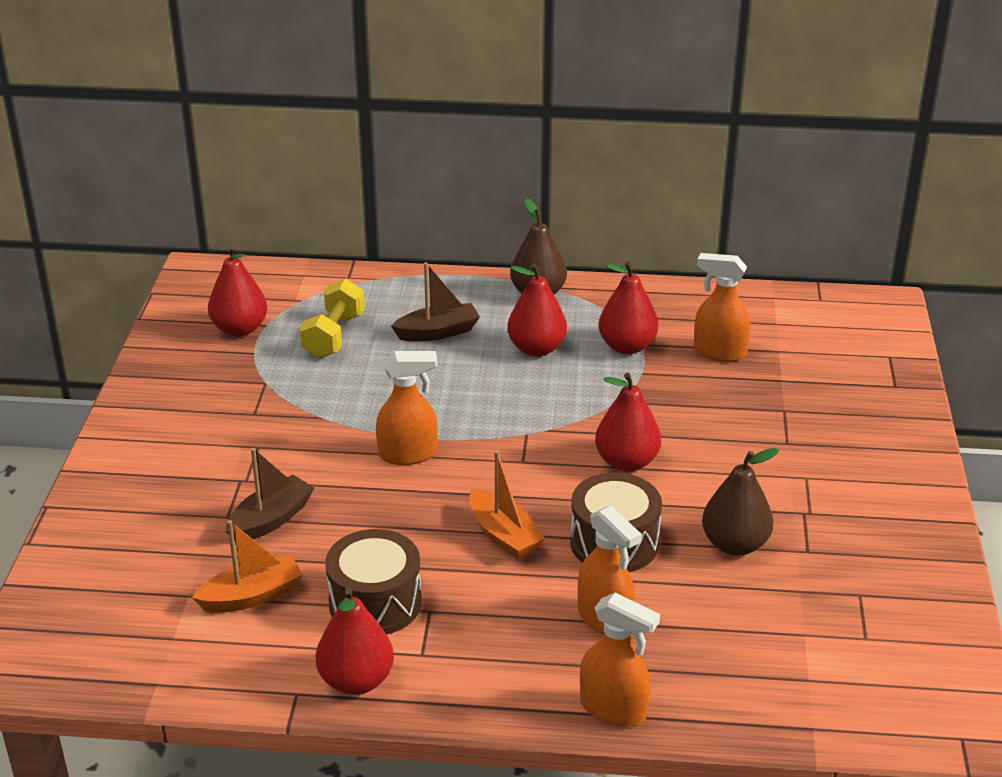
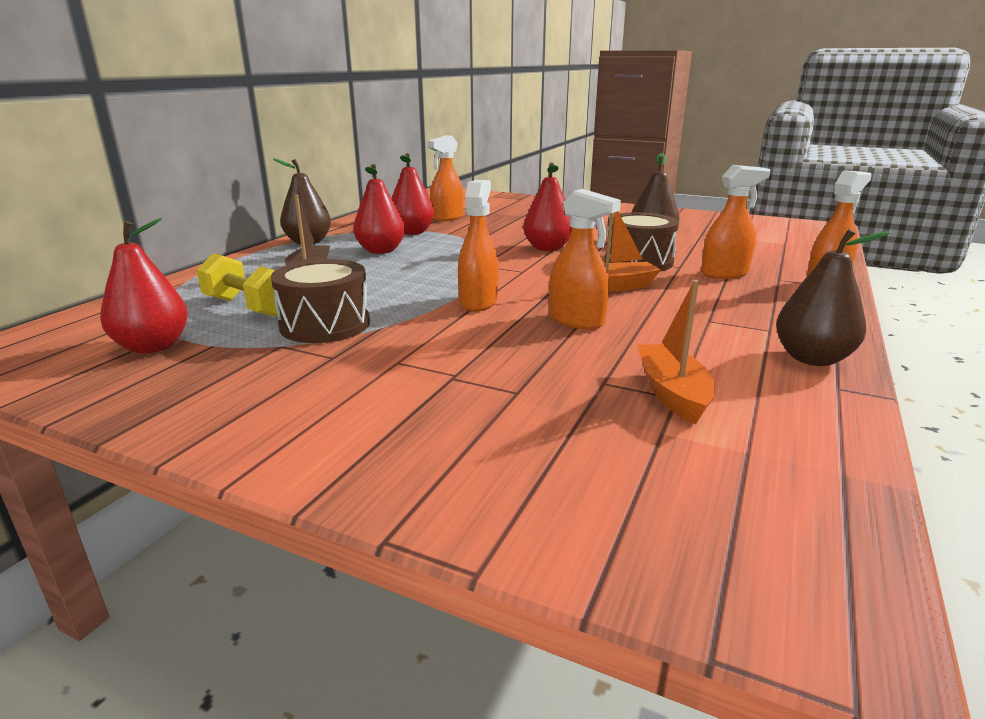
camera: 70 degrees left, 10 degrees down
brown boat [226,448,314,543] -> none
red pear [315,588,394,695] -> brown pear [776,229,891,366]
brown drum [325,529,422,634] -> brown drum moved to [271,259,370,343]
none -> orange spray bottle [549,189,621,329]

